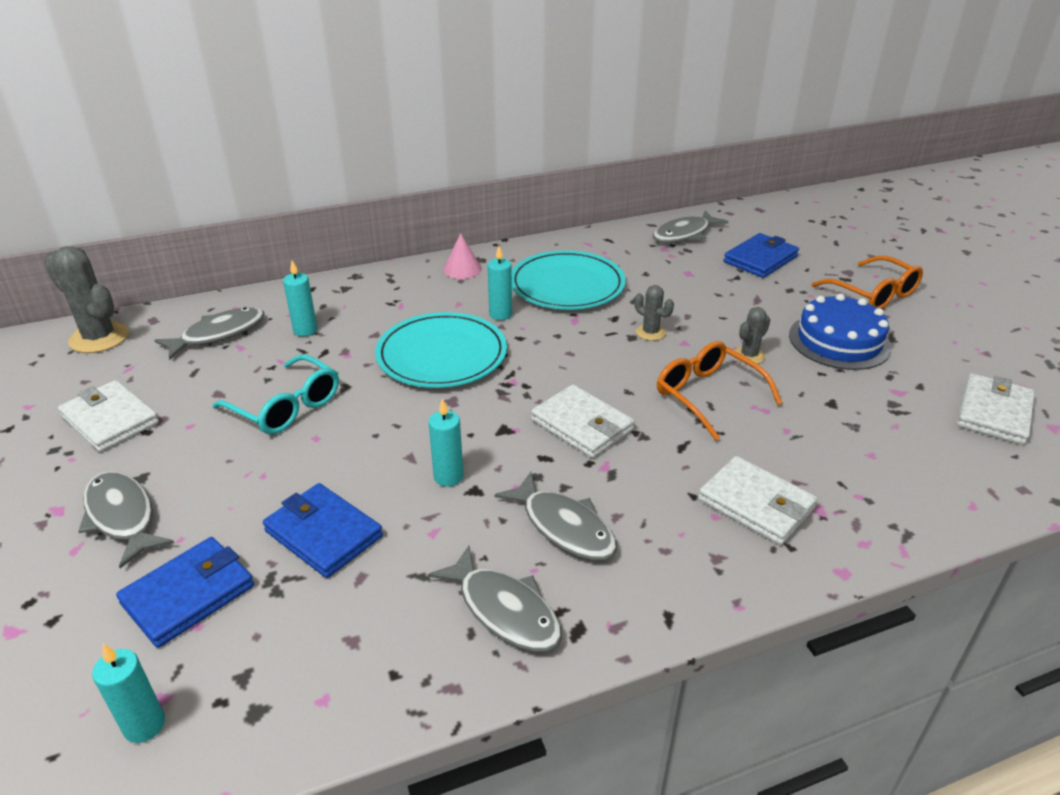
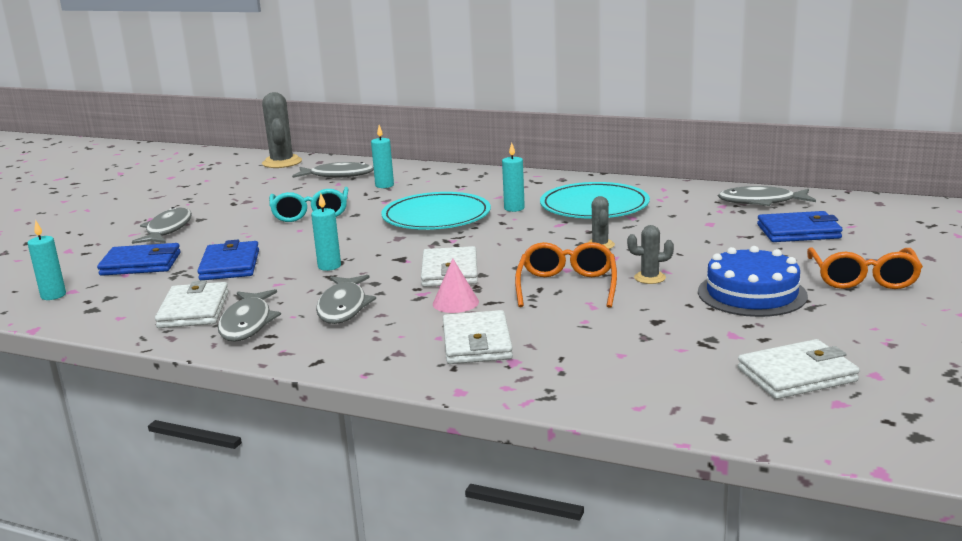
camera: 45 degrees right, 15 degrees down
white wallet [58,380,159,452] -> white wallet moved to [155,280,229,328]
pink cone [443,233,482,279] -> pink cone moved to [433,258,479,313]

